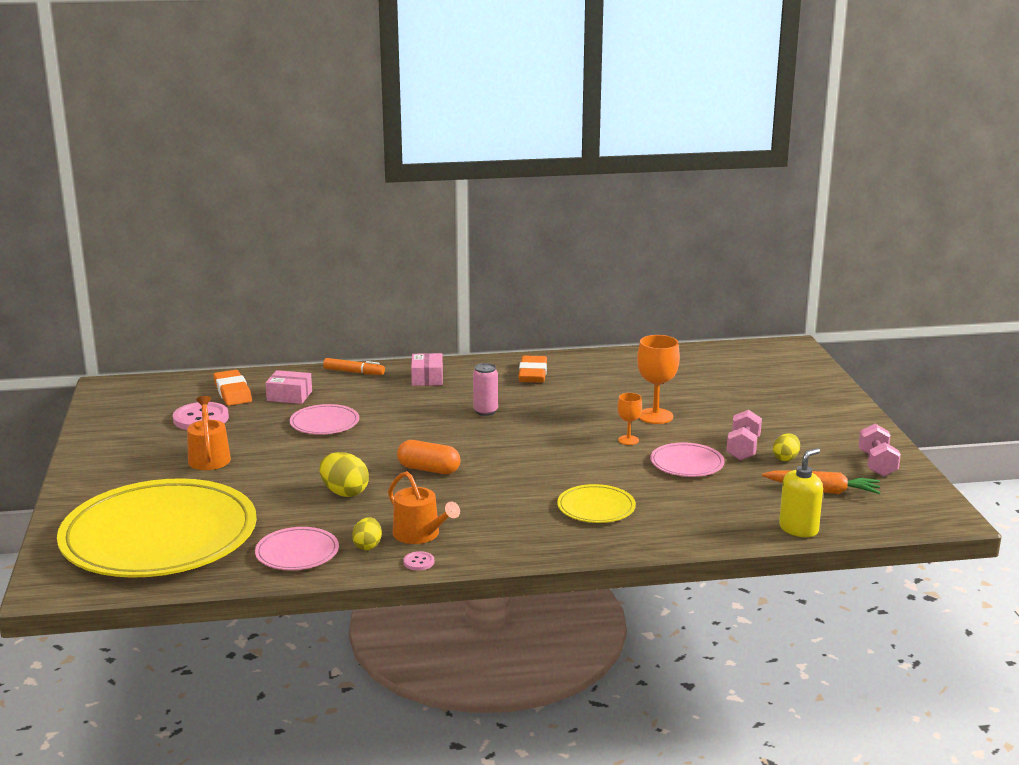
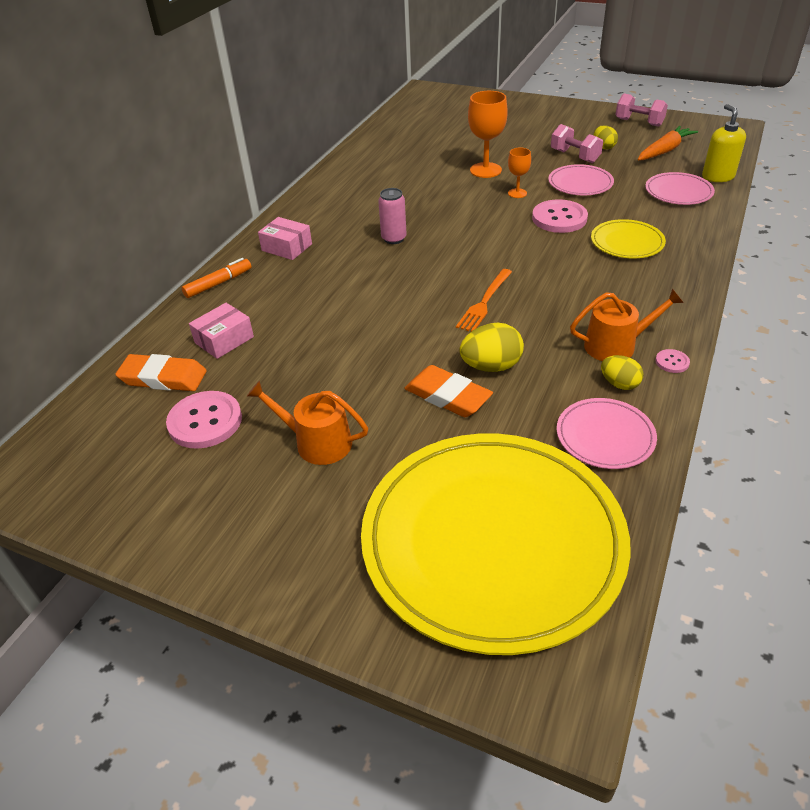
camera: 55 degrees left, 20 degrees up
pink plate [290,404,359,434] -> pink plate moved to [645,172,715,205]
orange capsule [397,440,461,474] -> orange fork [456,269,512,331]
orange eraser [518,356,547,383] -> orange eraser moved to [404,365,493,417]
none -> pink button [532,199,588,233]

